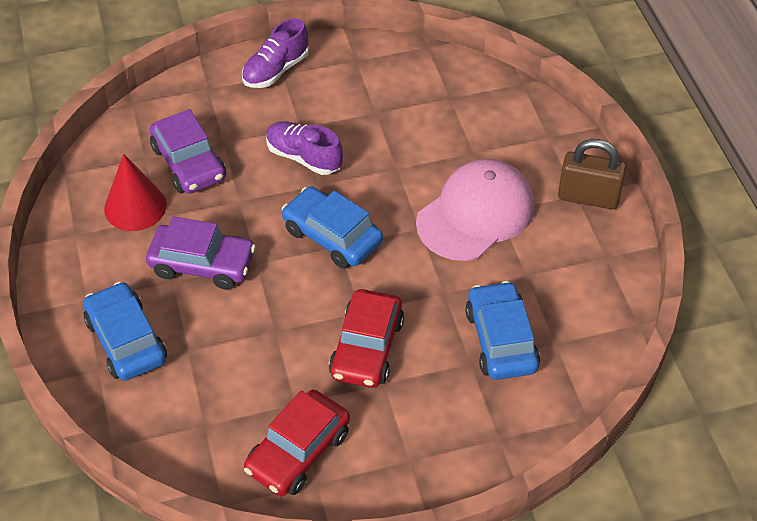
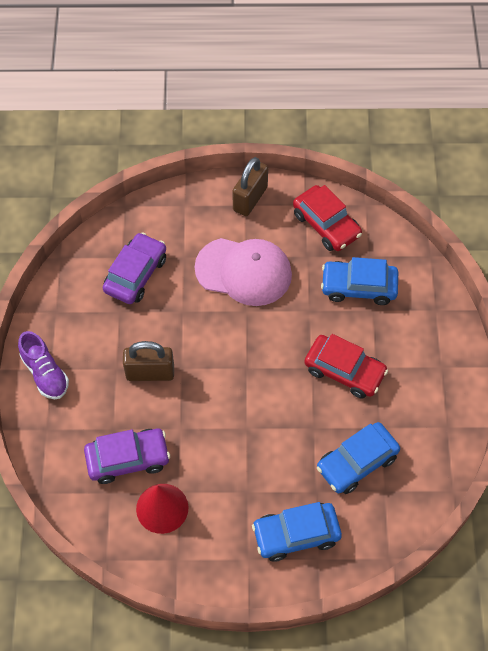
camera: 75 degrees left, 10 degrees up
purple car [146,216,256,290] -> purple car moved to [103,232,166,304]
red car [244,390,350,496] -> red car moved to [293,185,362,251]
purple shoe [266,121,343,175] -> brown padlock [123,341,174,381]
blue car [282,186,383,269] -> blue car moved to [317,422,400,494]
pink cap [416,159,534,261] -> pink cap turned 135 degrees clockwise [195,238,292,306]

